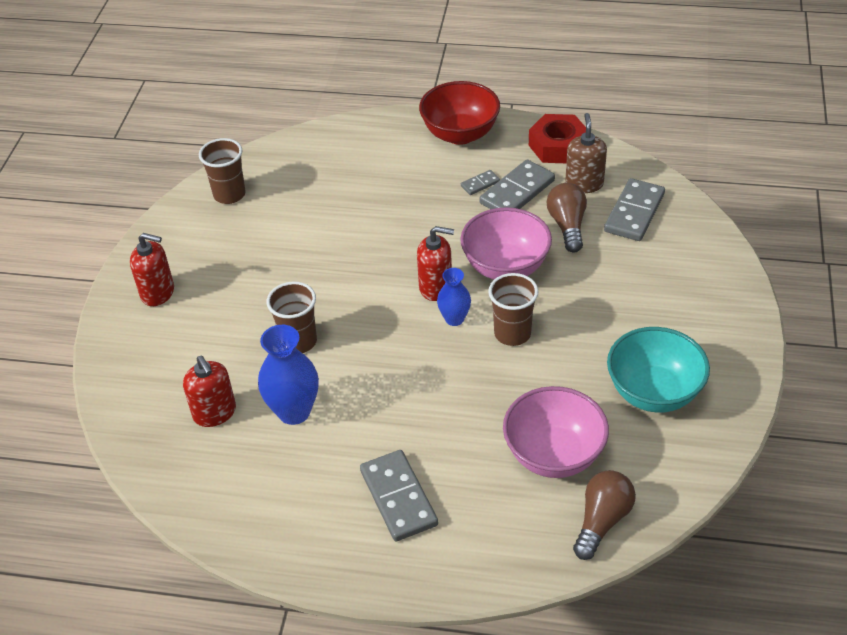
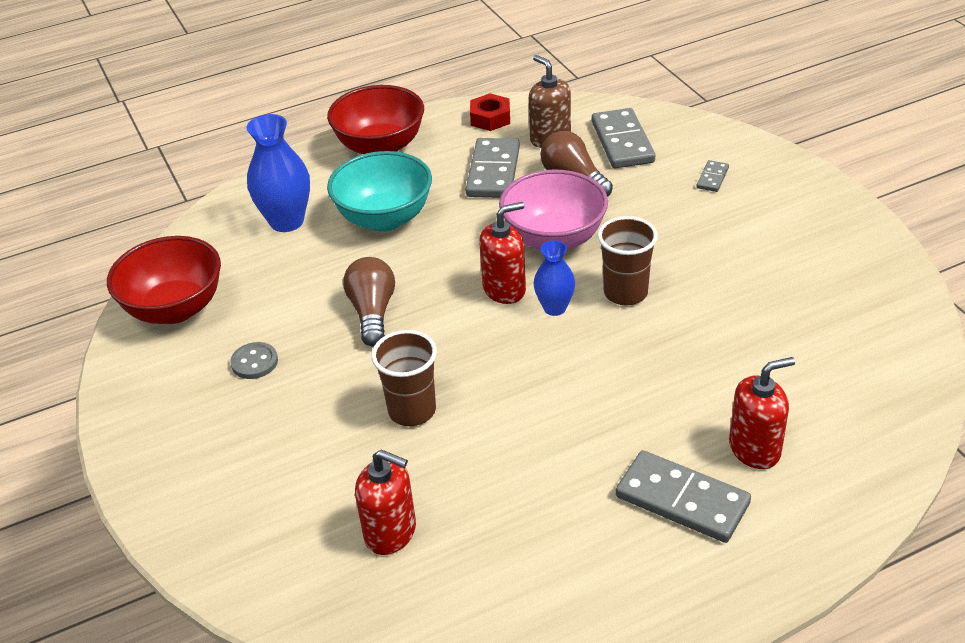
camera: 35 degrees left, 5 degrees down
red soap dispenser [130,233,174,306] -> red soap dispenser moved to [729,357,795,469]
brown cup [199,138,246,204] -> red bowl [107,236,221,324]
blue vase [258,325,319,425] -> blue vase moved to [246,114,310,232]
grey domino [461,170,500,195] -> grey domino moved to [696,160,729,192]
pink bowl [503,386,609,478] -> none
red nut [529,114,586,163] -> red nut [470,93,510,131], size x0.66
brown light bulb [573,470,636,560] -> brown light bulb moved to [343,257,395,346]
turquoise bowl [607,327,710,413] -> turquoise bowl moved to [327,151,432,232]
none -> grey button [230,342,278,379]

